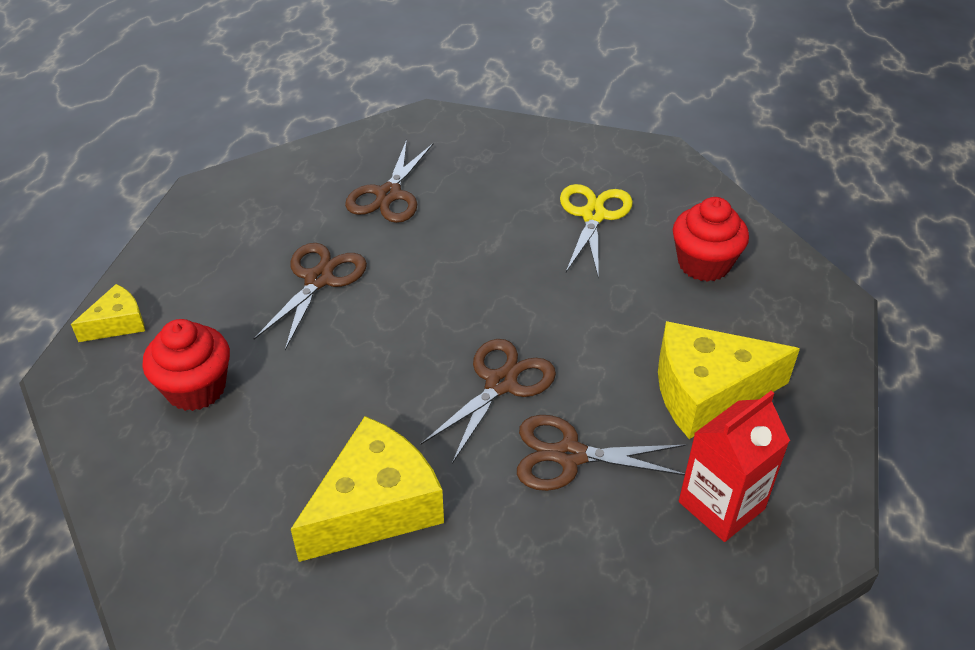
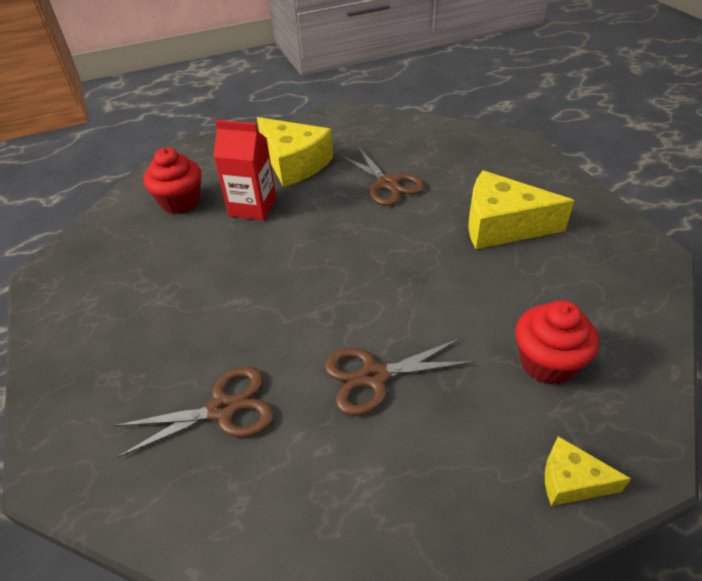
camera: 125 degrees left, 0 degrees up
brown scissors [421,339,556,464] -> none
yellow scissors [560,184,633,278] -> none
red carton [679,391,790,542] -> red carton moved to [213,120,276,220]

